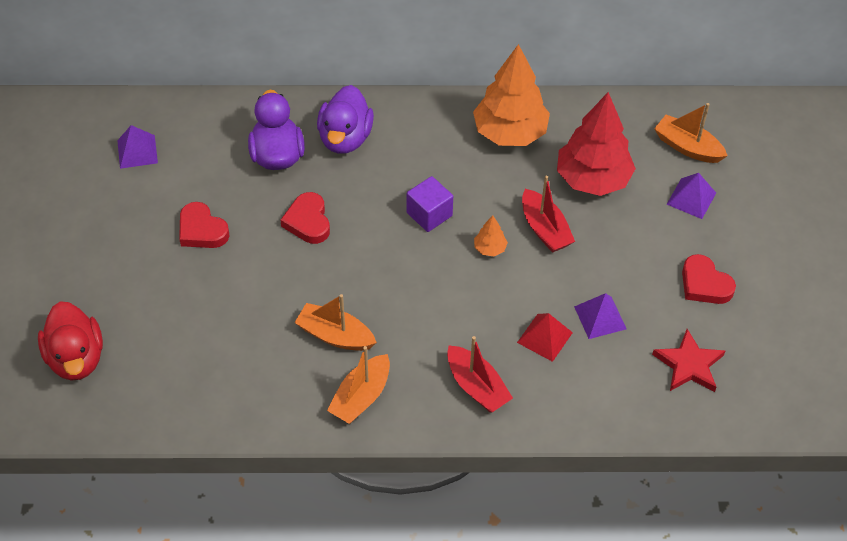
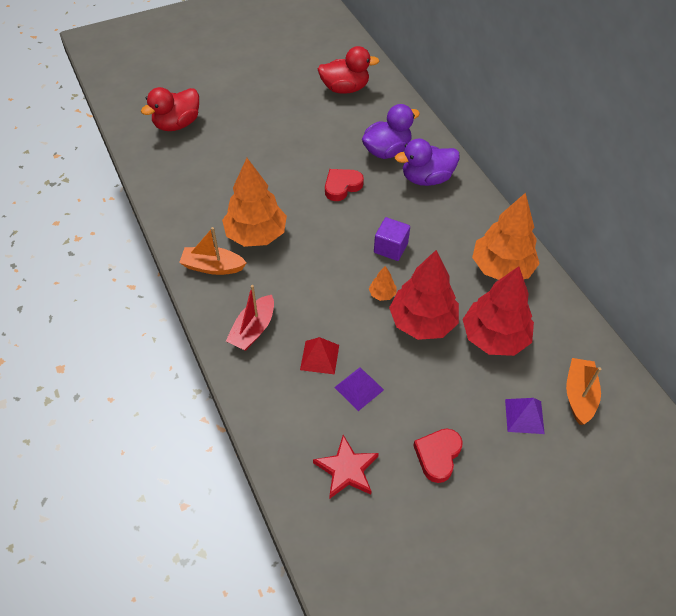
camera: 65 degrees right, 0 degrees up
purple pyramid [117,125,158,169] -> red duck [318,46,380,94]
red heart [179,202,230,248] -> none
orange boat [294,294,377,351] -> orange tree [222,158,287,247]
red boat [522,176,575,253] -> red tree [389,250,459,340]

